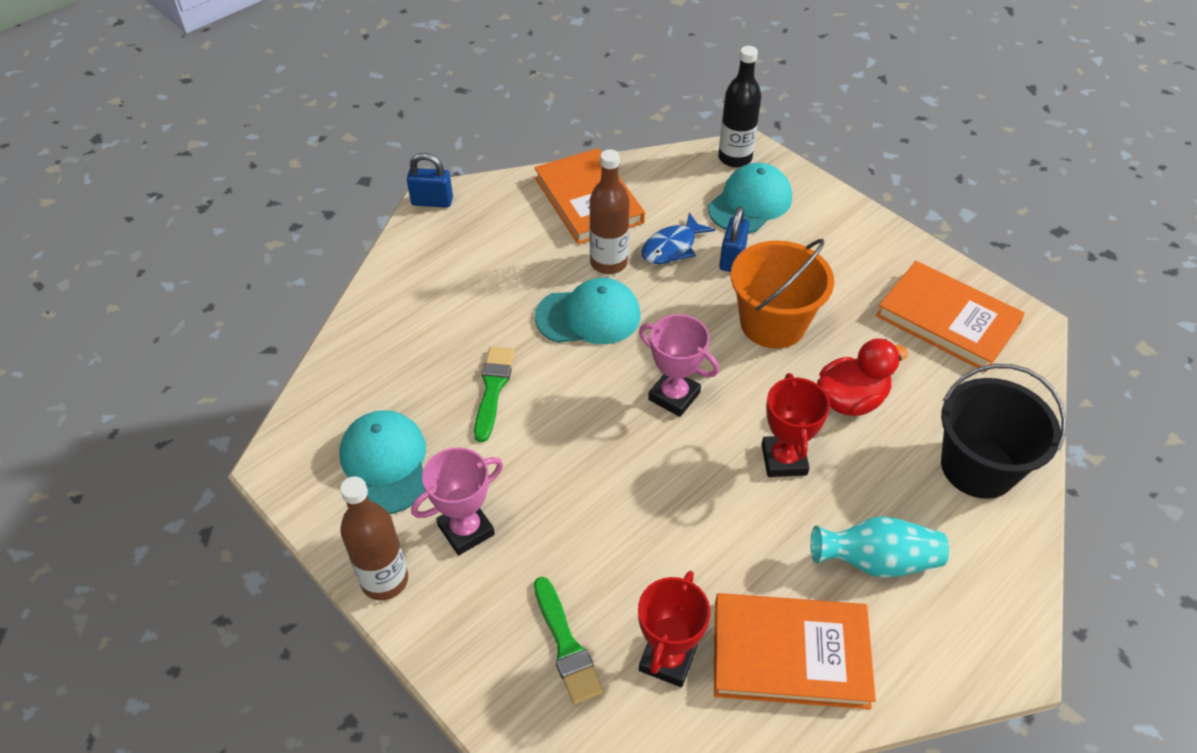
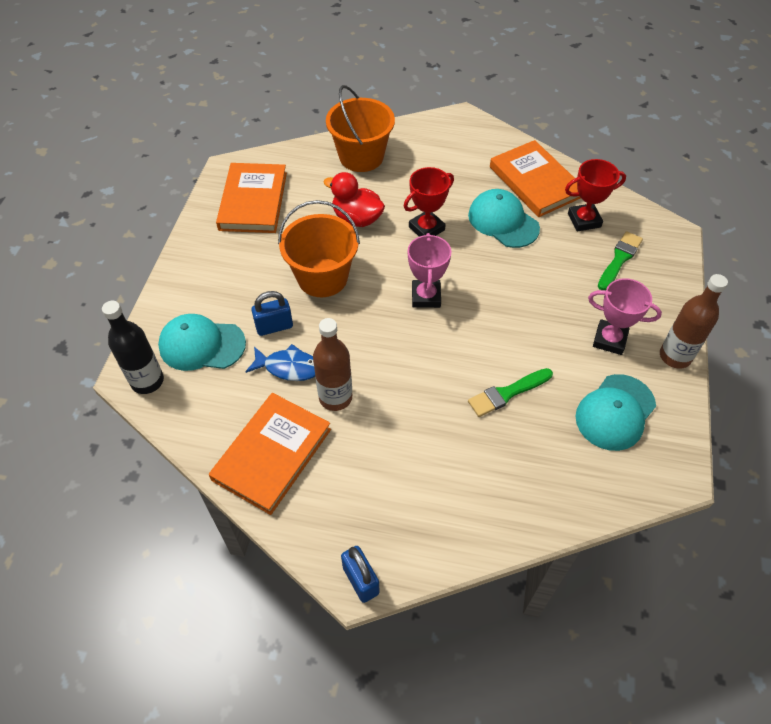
camera: 125 degrees left, 5 degrees up
turquoise cap [535,278,640,344] -> turquoise cap moved to [468,189,540,248]
turquoise vase [810,516,949,578] -> none
black bucket [941,364,1066,499] -> orange bucket [326,85,395,172]

